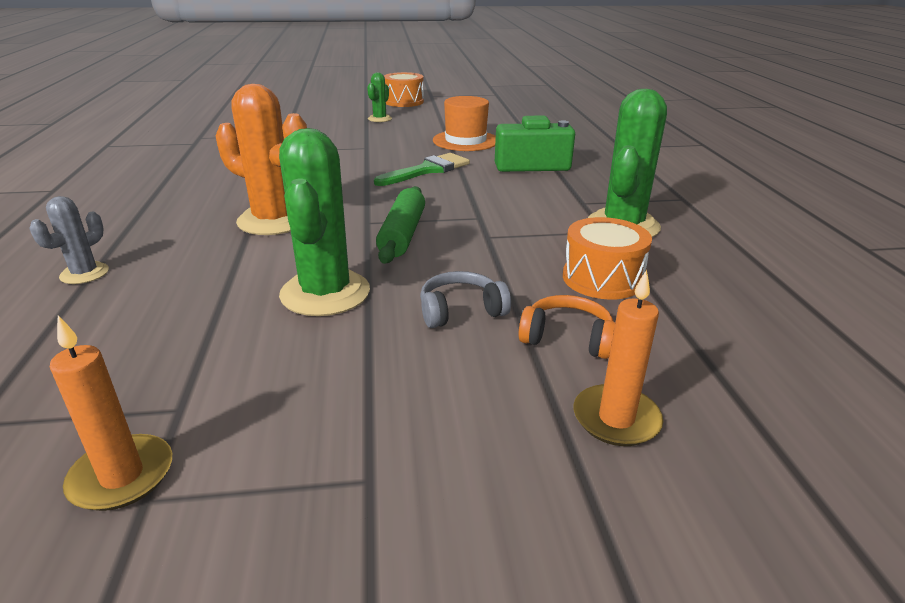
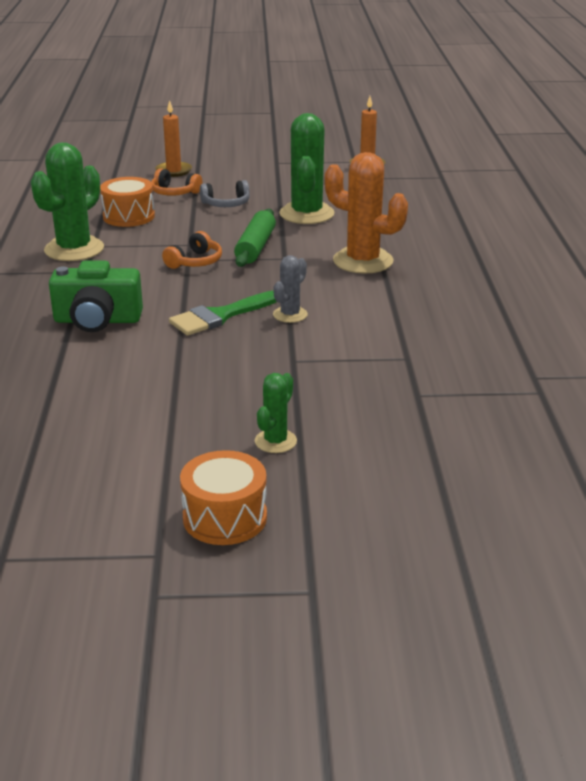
camera: 175 degrees left, 0 degrees up
grey cactus [29,196,109,284] -> grey cactus moved to [273,255,308,323]
orange hat [433,96,496,151] -> none
none -> orange headphones [162,231,222,269]

